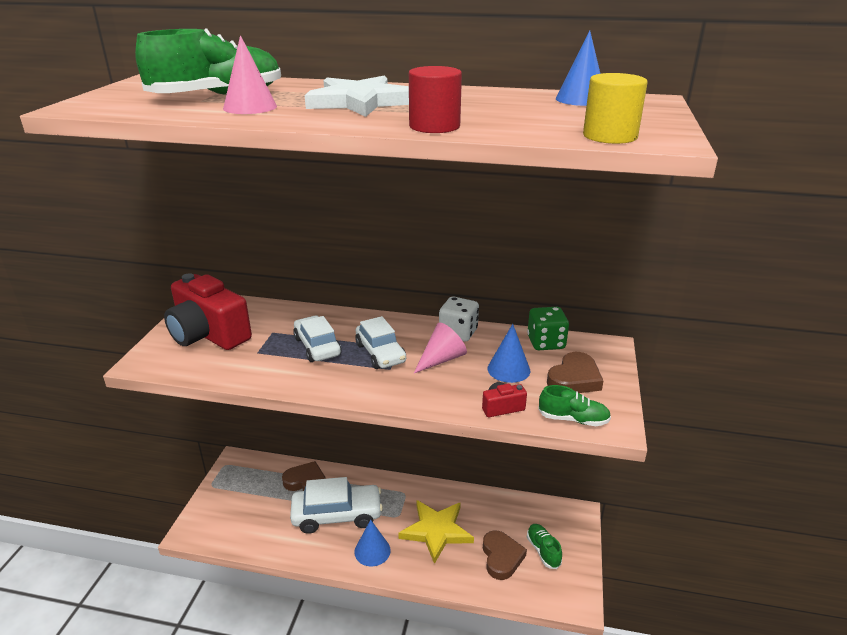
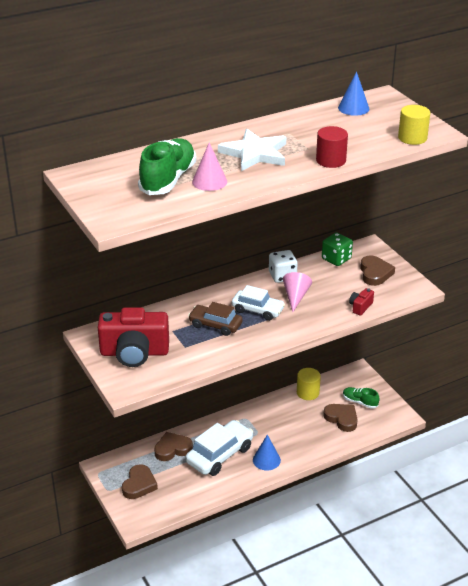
camera: 40 degrees left, 5 degrees up
white car [293,316,341,362] -> brown car [188,302,242,336]
yellow star [398,500,474,564] -> none
blue cone [487,324,530,383] -> none
green shoe [538,385,611,426] -> none
none -> brown heart [122,464,158,499]
none -> yellow cylinder [297,368,321,400]

